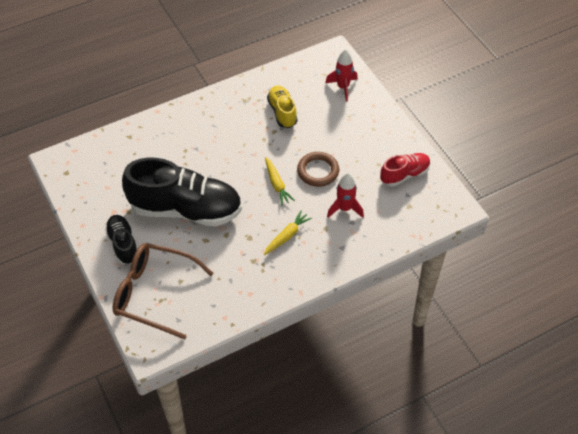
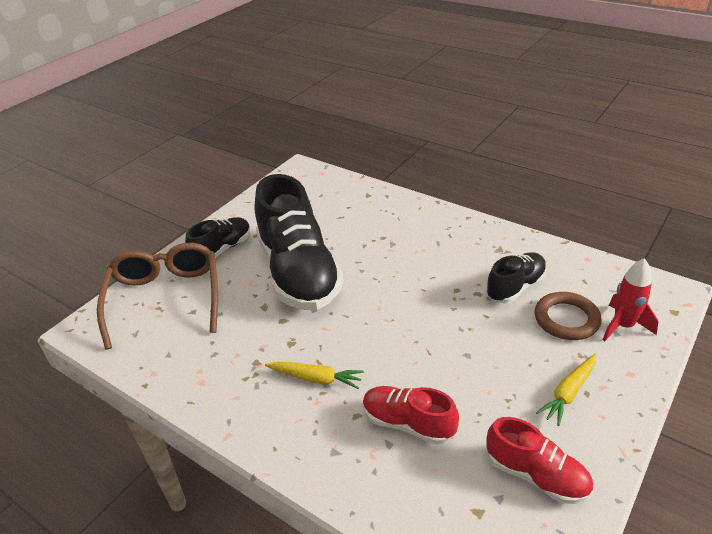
camera: 65 degrees right, 15 degrees down
yellow carrot [265,157,295,205] -> yellow carrot moved to [536,354,596,426]
yellow shoe [267,86,297,128] -> black shoe [486,252,547,303]
brown ring [297,152,339,187] -> brown ring moved to [535,292,602,340]
red rocket [327,173,364,218] -> red shoe [363,386,459,445]

